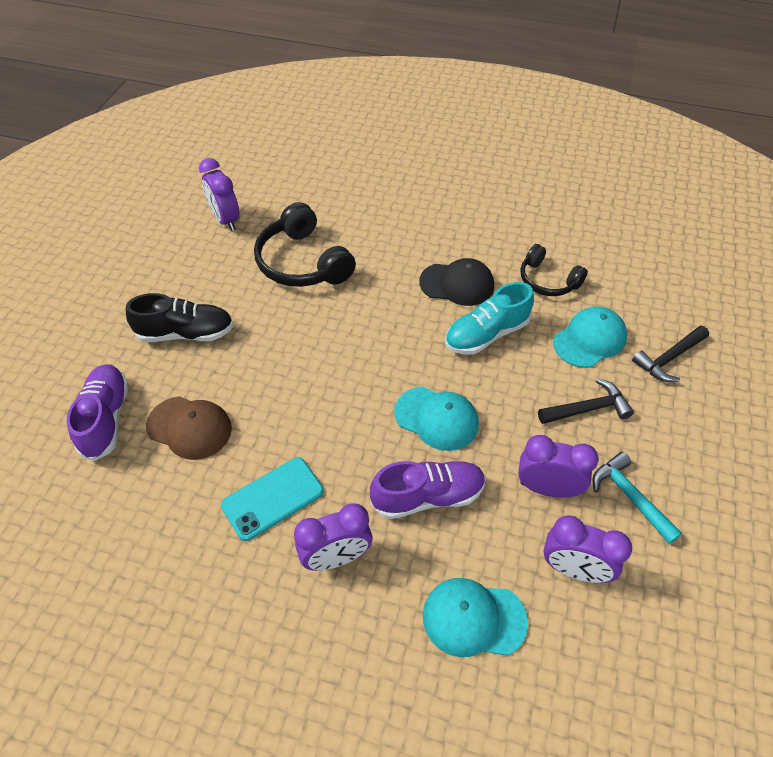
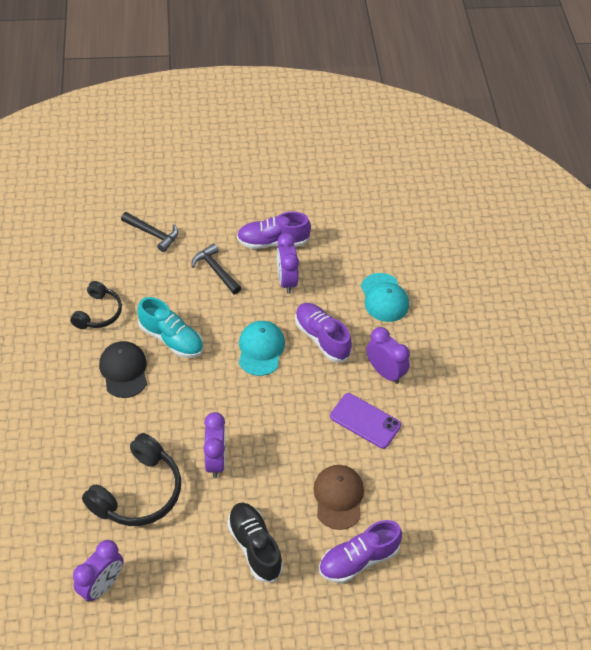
camera: 115 degrees left, 0 degrees up
turquoise phone [221,457,324,541] -> purple phone [330,393,401,449]
purple clock [543,515,632,583] -> purple clock moved to [203,412,225,478]
turquoise cap [553,307,627,368] -> none
turquoise hammer [592,452,682,544] -> purple shoe [237,212,311,249]

